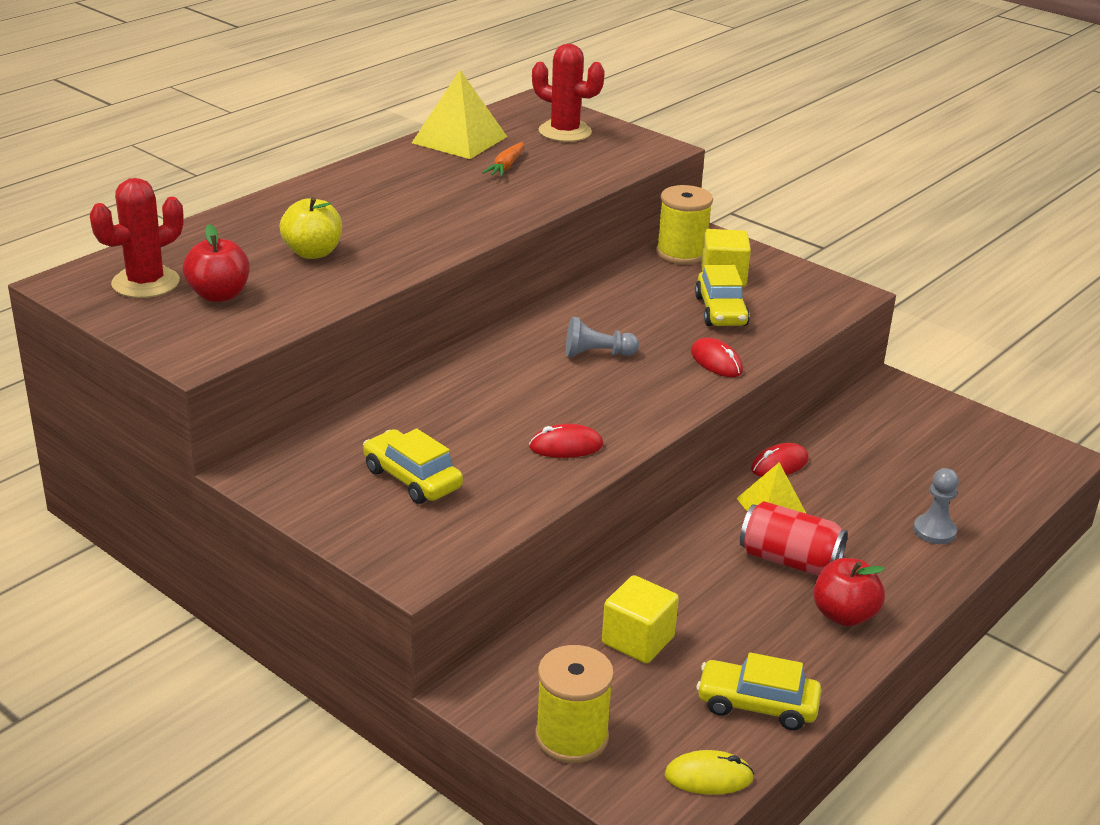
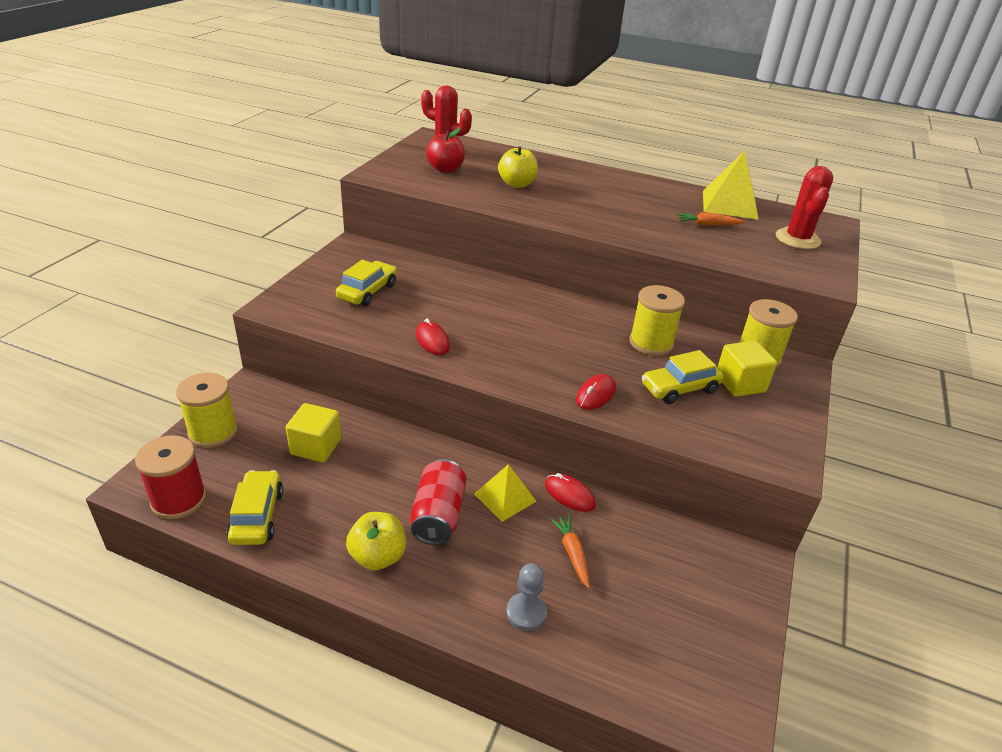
camera: 70 degrees right, 5 degrees up
grey pawn [566,317,639,357] -> none
yellow mouse [665,750,754,795] -> red spool [135,435,206,519]
red apple [813,558,885,627] -> yellow apple [346,512,406,571]
none -> orange carrot [550,515,590,588]
none -> yellow spool [629,285,685,356]

